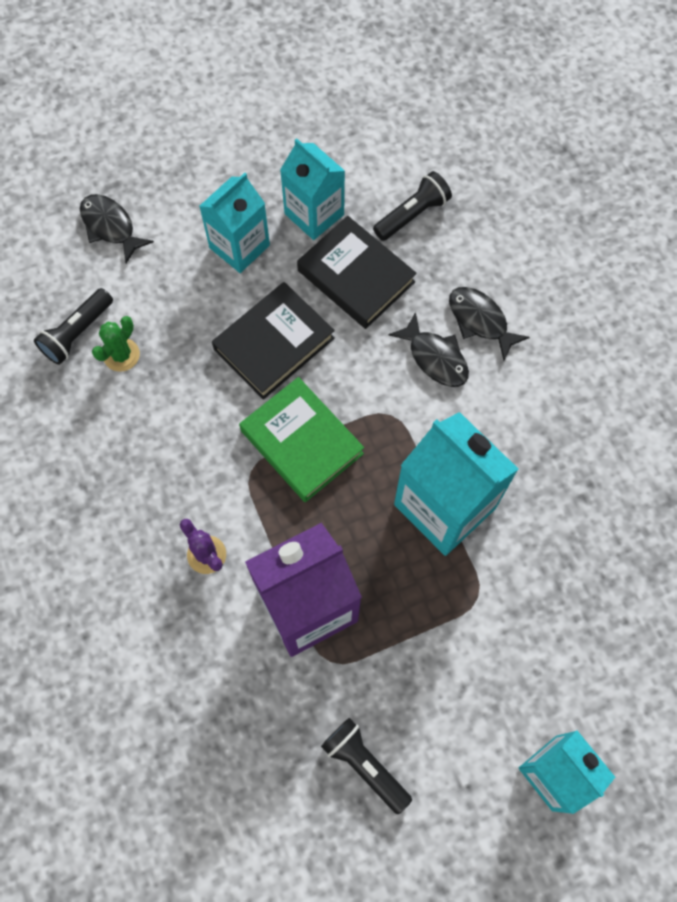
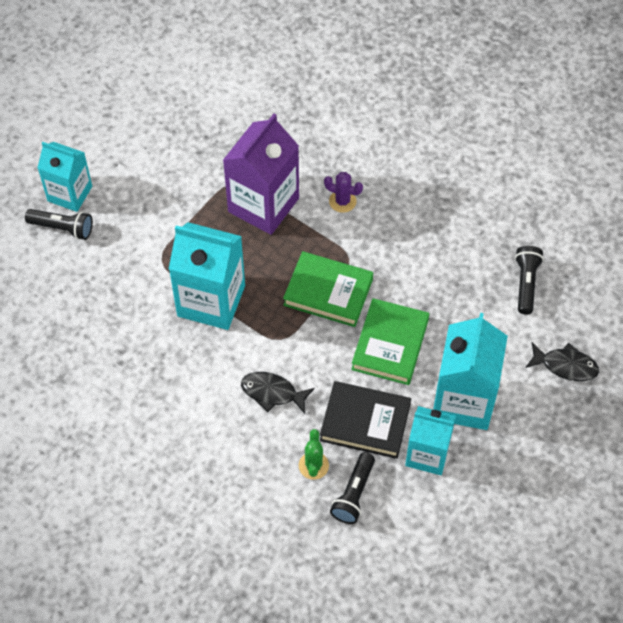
camera: 150 degrees right, 10 degrees down
green cactus [92,316,140,372] -> green cactus moved to [299,429,329,480]
turquoise carton [199,173,270,273] -> turquoise carton [433,313,508,430], size x1.54
black book [212,282,335,400] -> green book [351,298,429,385]
black flashlight [321,718,412,814] -> black flashlight moved to [25,209,93,240]
black fish [449,287,530,360] -> none

